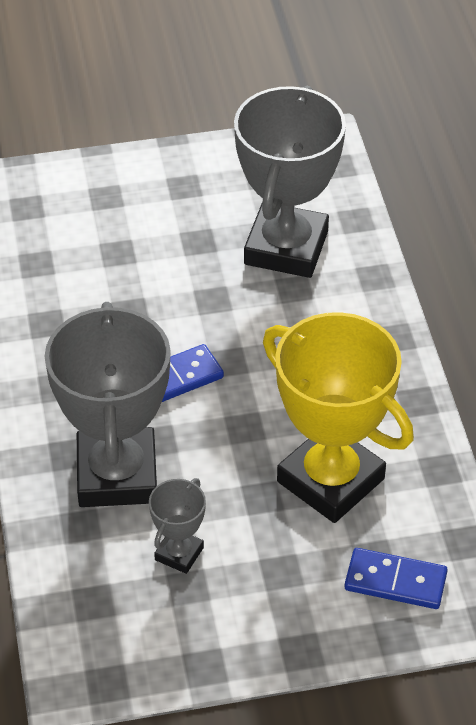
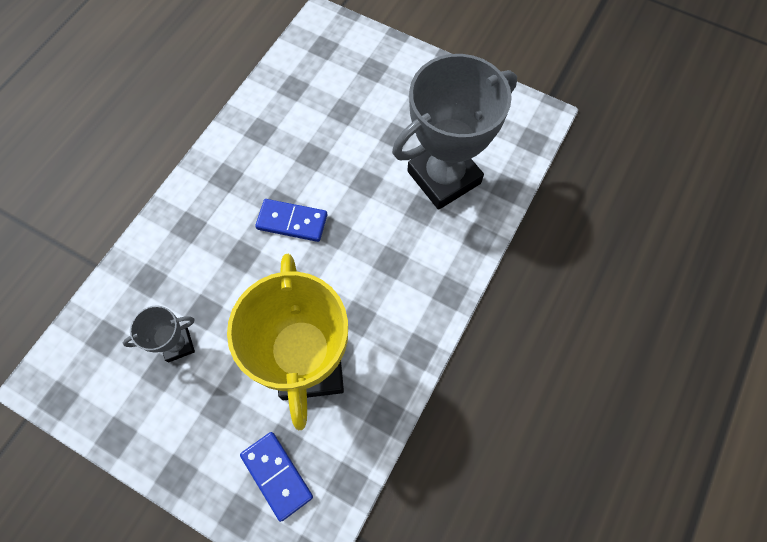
camera: 40 degrees right, 20 degrees up
grey trophy [44,302,171,507] -> none

